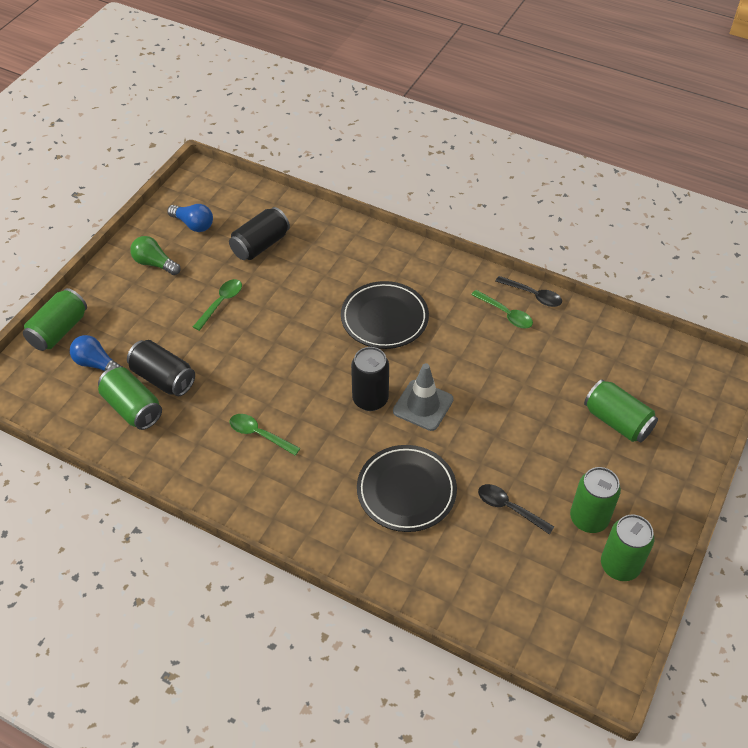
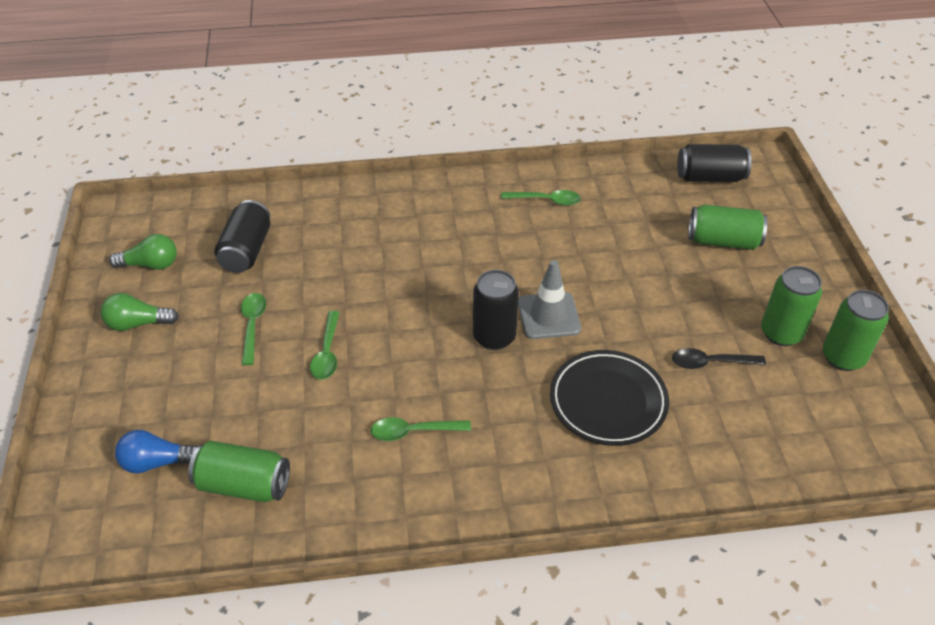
camera: 35 degrees left, 5 degrees down
green can [23,288,87,351] -> none
black can [127,340,195,396] -> black can moved to [677,144,752,182]
blue light bulb [167,204,213,232] -> green light bulb [109,234,177,270]
black plate [341,281,429,349] -> none
black spoon [495,276,562,307] -> none
none -> green spoon [310,311,340,380]

